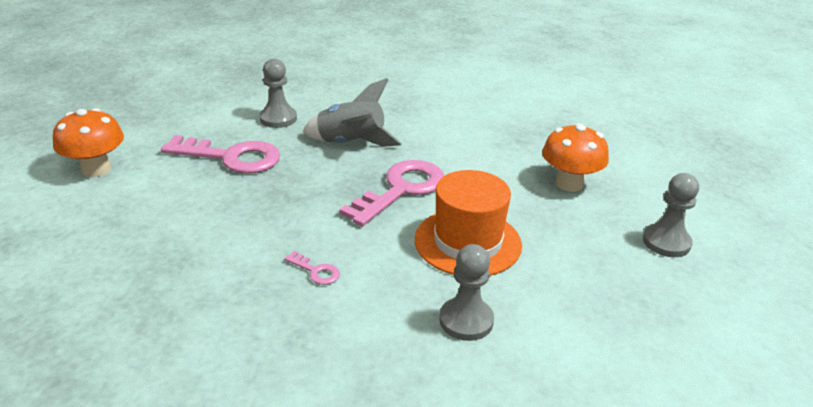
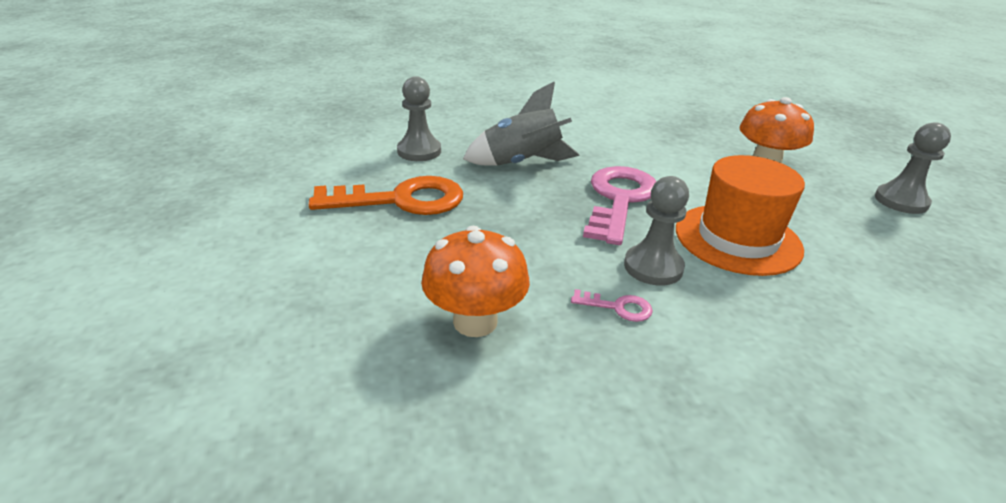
camera: 20 degrees left, 0 degrees up
orange mushroom [53,108,124,177] -> orange mushroom moved to [421,226,530,337]
pink key [161,135,280,174] -> orange key [309,176,463,215]
grey pawn [439,244,494,341] -> grey pawn moved to [624,176,689,286]

